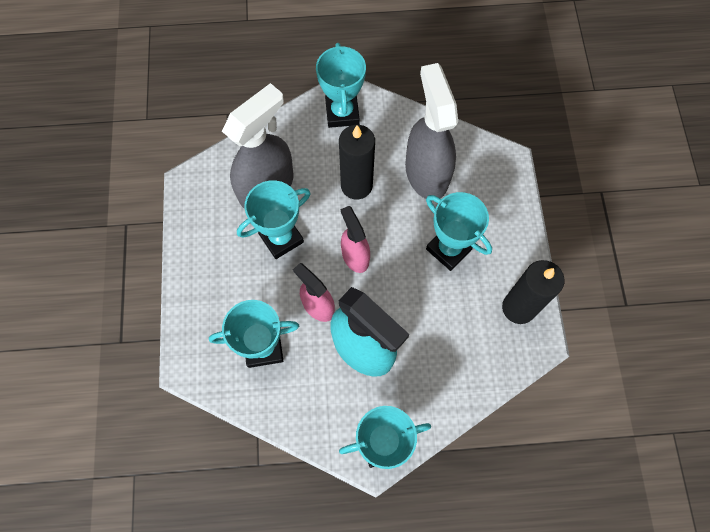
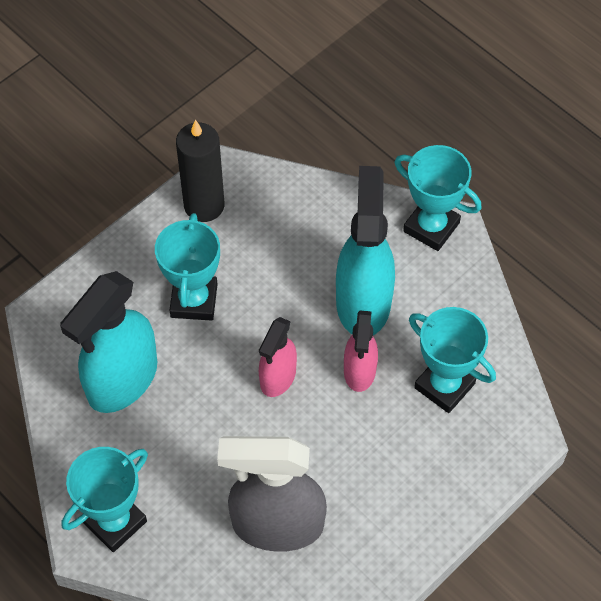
camera: 130 degrees left, 10 degrees down
turquoise trophy [237,180,311,259] -> none
black candle [339,125,375,199] -> none
grey spray bottle [405,63,458,201] -> turquoise spray bottle [60,271,157,413]

